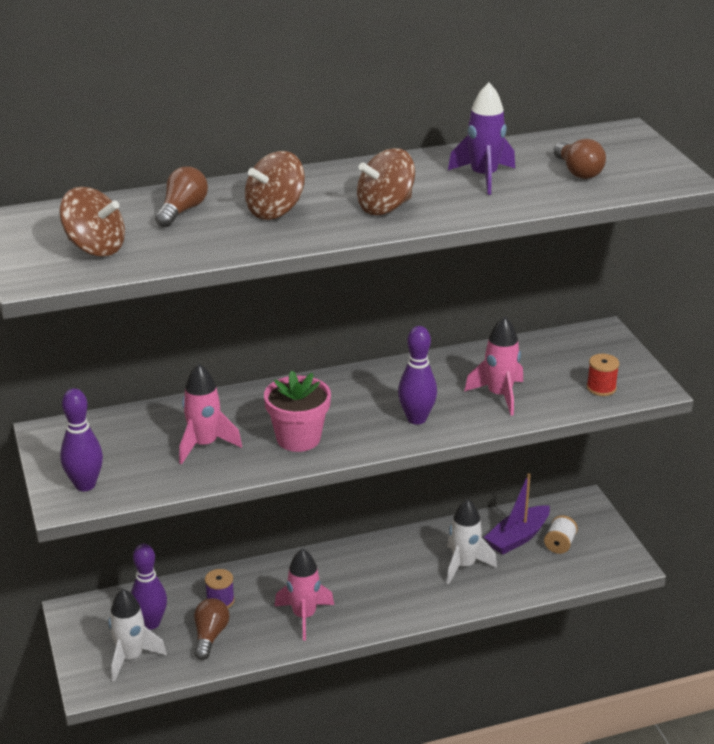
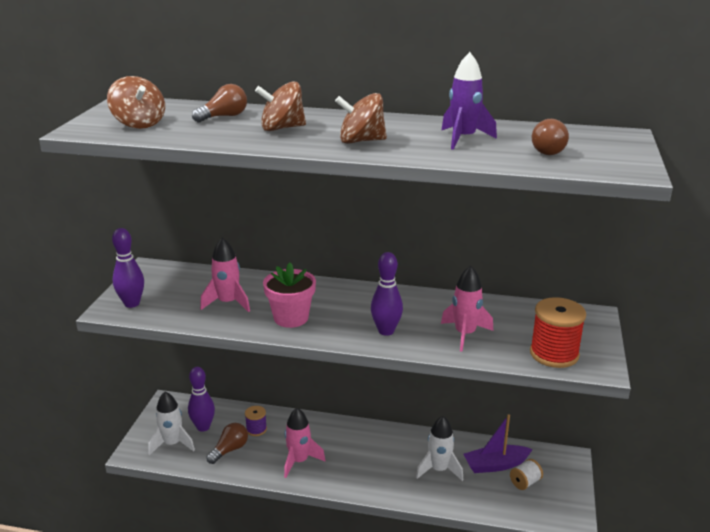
camera: 30 degrees right, 5 degrees down
red spool [587,354,619,396] -> red spool [530,297,586,368], size x1.84

